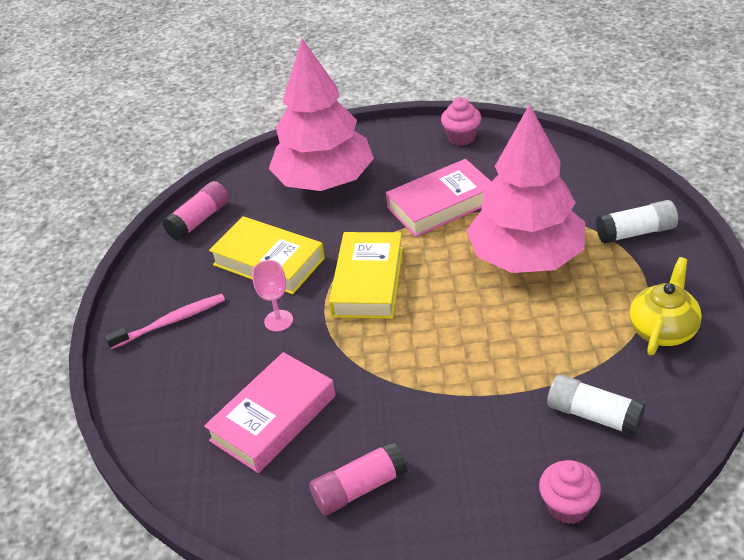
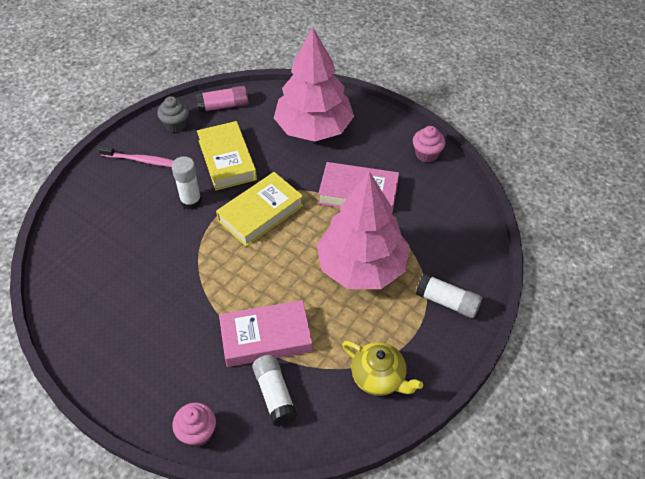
camera: 35 degrees right, 10 degrees up
pink book [204,352,336,473] -> pink book moved to [219,300,313,367]
pink goblet [252,260,293,332] -> white glue stick [172,156,202,209]
pink glue stick [309,441,408,515] -> none
yellow teapot [629,257,702,355] -> yellow teapot turned 60 degrees clockwise [342,341,423,396]
none -> grey cupcake [157,96,189,133]

